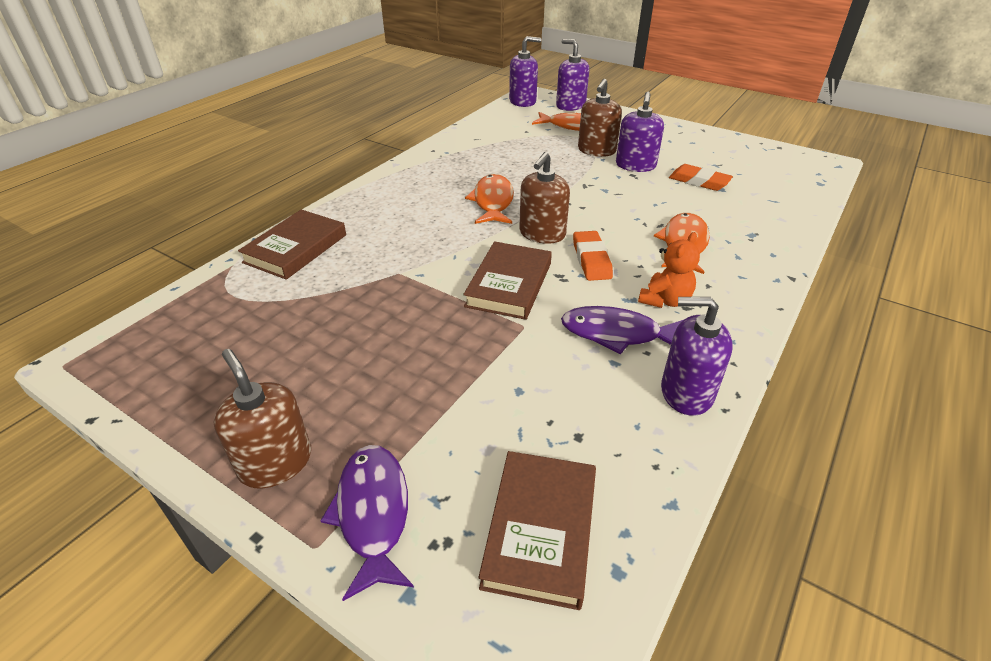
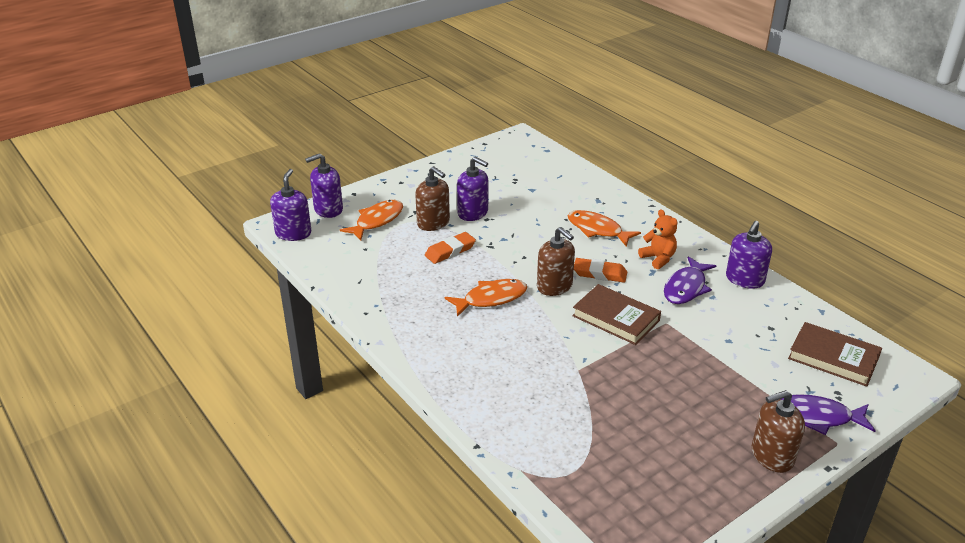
camera: 70 degrees left, 5 degrees down
brown book [238,209,346,280] -> none
orange fish [465,174,514,224] -> orange fish turned 135 degrees clockwise [444,279,527,317]
orange eraser [669,164,733,191] -> orange eraser moved to [425,232,476,264]

